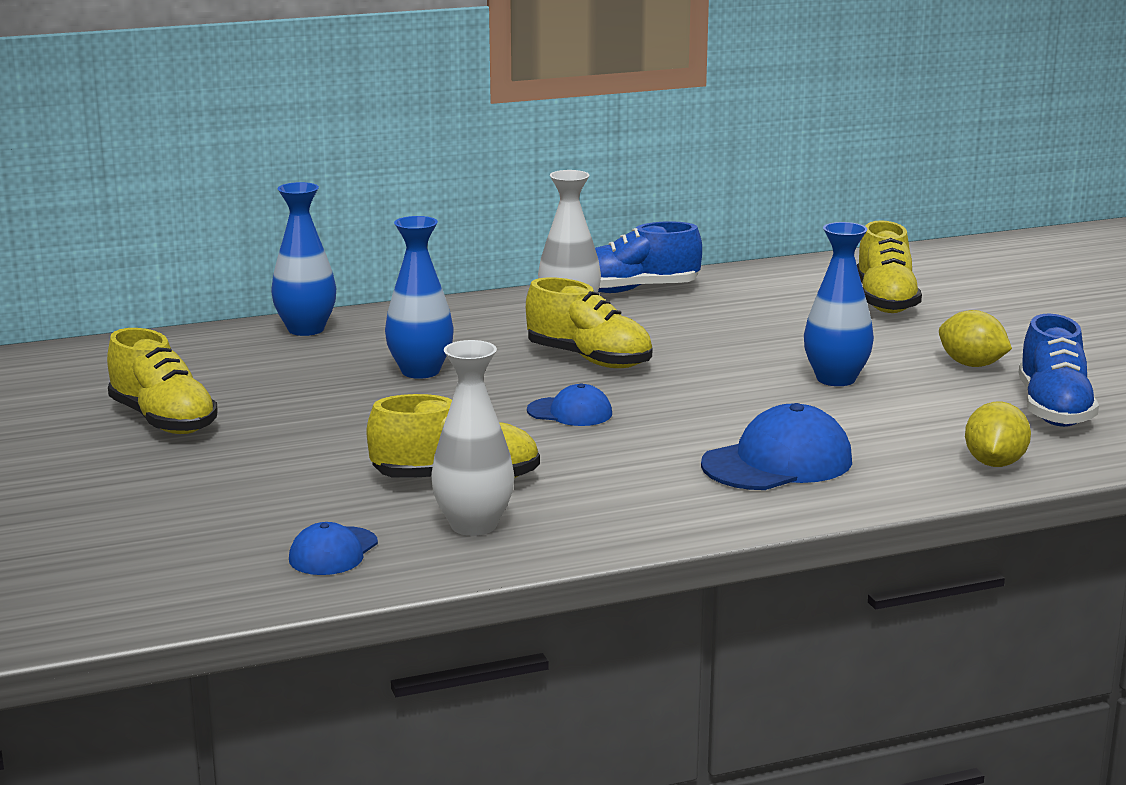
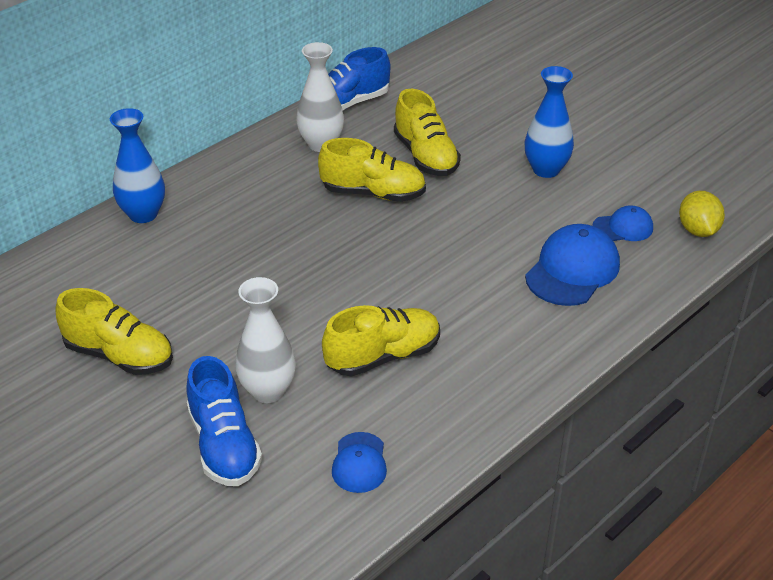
camera: 25 degrees left, 20 degrees up
blue vase [385,216,454,379] -> none
white vase [431,340,514,536] -> white vase moved to [235,277,296,403]
blue cap [527,383,612,426] -> blue cap moved to [592,205,653,241]
yellow shoe [857,220,922,313] -> yellow shoe moved to [394,89,461,176]
yellow lemon [939,310,1012,367] -> none
blue shoe [1018,313,1099,427] -> blue shoe moved to [186,356,262,486]

